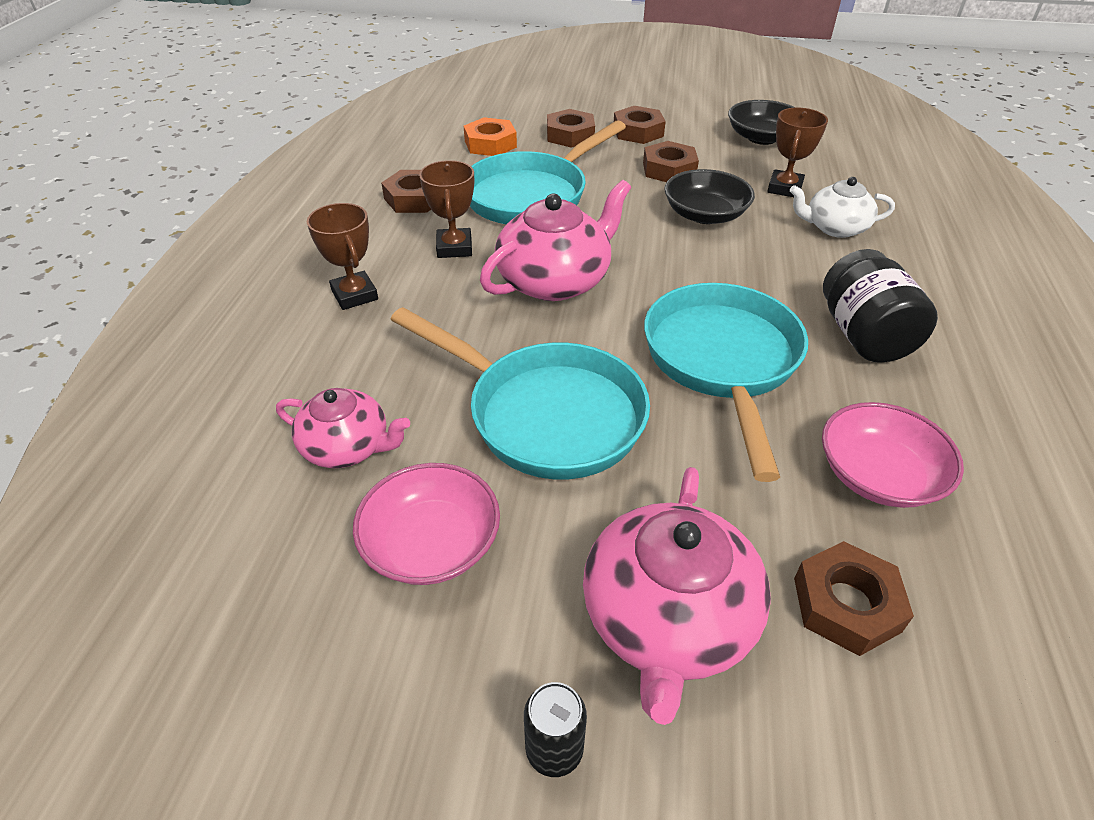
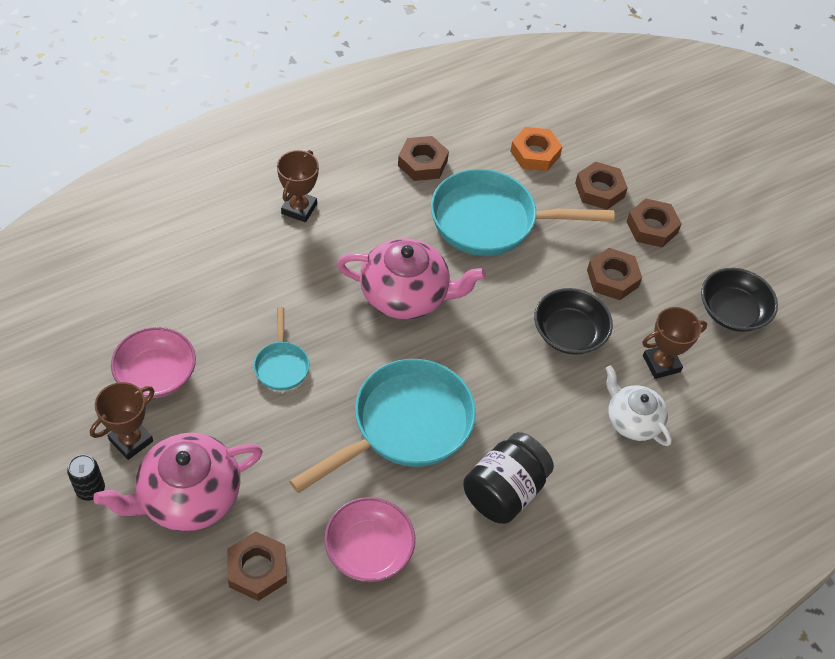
camera: 45 degrees right, 10 degrees up
pink teapot [276,388,410,468] -> none
turquoise pan [390,307,650,479] -> turquoise pan [254,307,309,391], size x0.47
brown trophy [419,160,474,258] -> brown trophy moved to [90,382,155,460]

